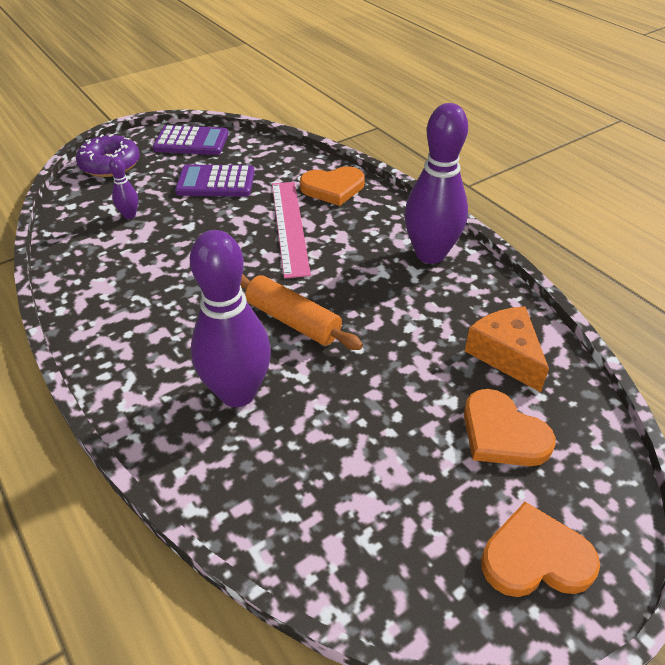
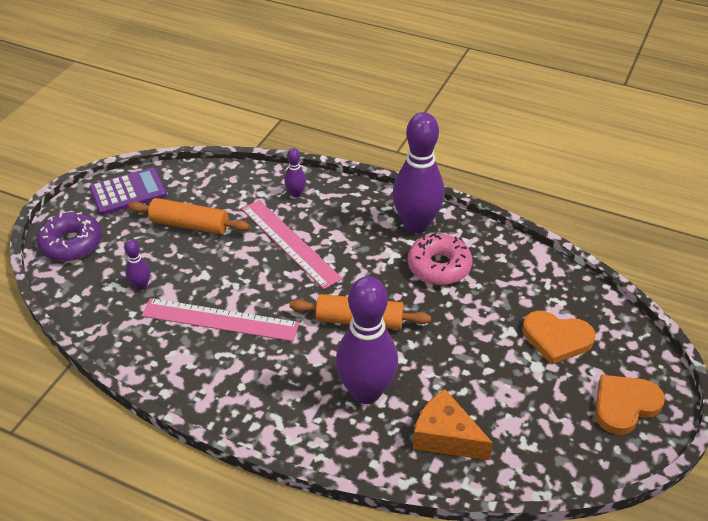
camera: 30 degrees left, 0 degrees up
purple calculator [175,164,255,197] -> orange rolling pin [128,198,250,235]
orange heart [300,166,365,206] -> purple bowling pin [284,148,306,197]
orange cheese [465,306,549,392] -> orange cheese moved to [413,389,493,460]
none -> pink ruler [142,298,299,341]
none -> pink donut [408,234,473,285]

